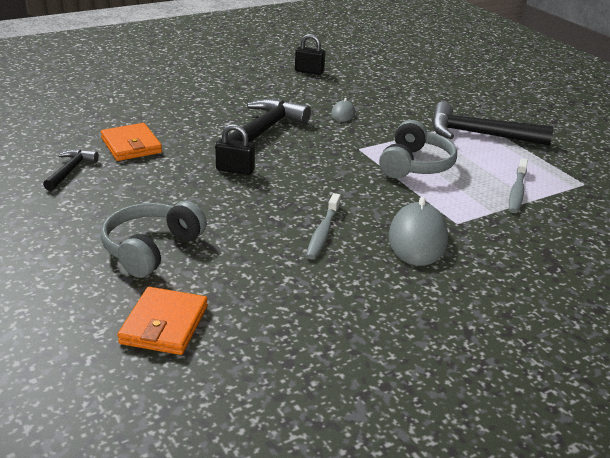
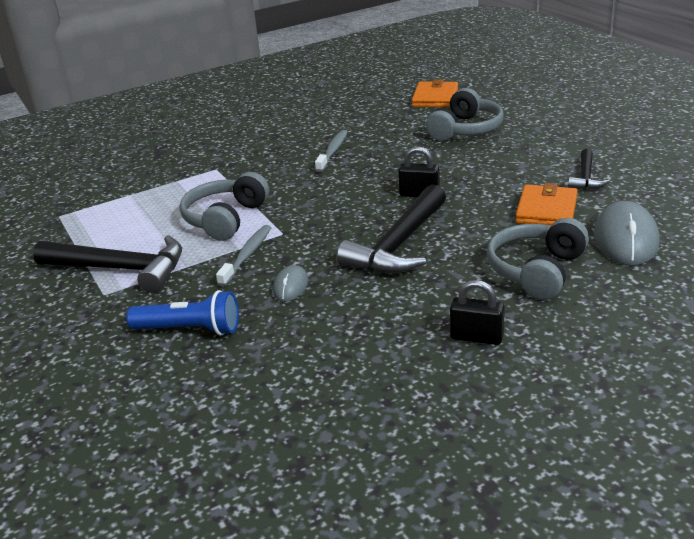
camera: 175 degrees left, 0 degrees up
orange wallet [101,123,162,161] -> orange wallet turned 45 degrees clockwise [515,183,578,225]
black padlock [295,34,325,75] -> black padlock moved to [450,280,505,345]
grey mouse [389,197,448,266] -> grey mouse moved to [594,201,660,265]
grey toothbrush [509,158,528,213] -> grey toothbrush moved to [216,225,271,287]
none -> blue flashlight [126,290,239,336]
none -> grey headphones [487,218,589,300]

